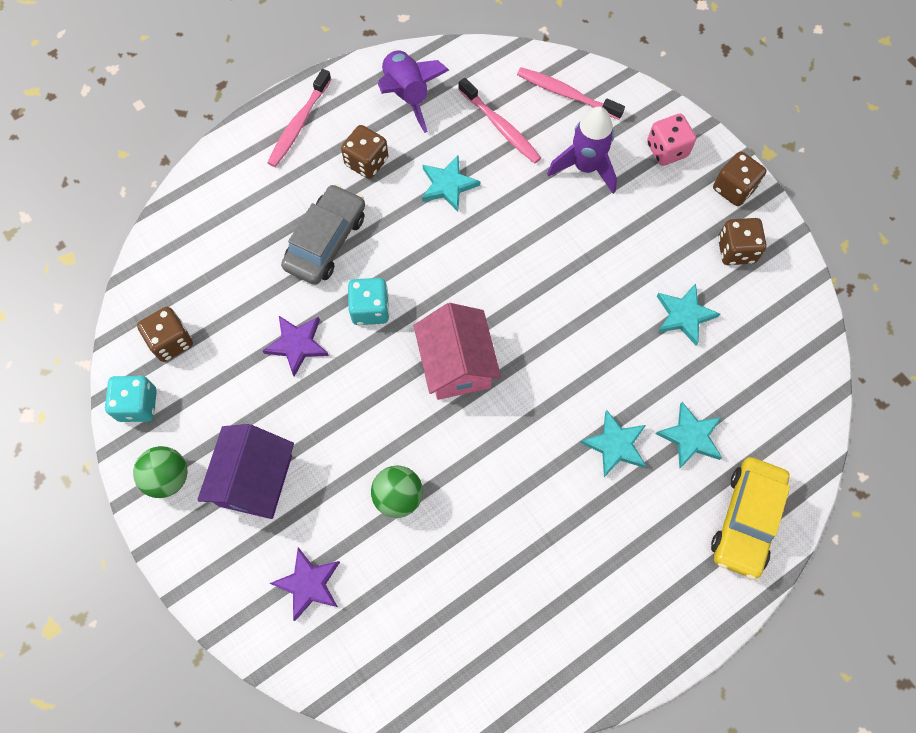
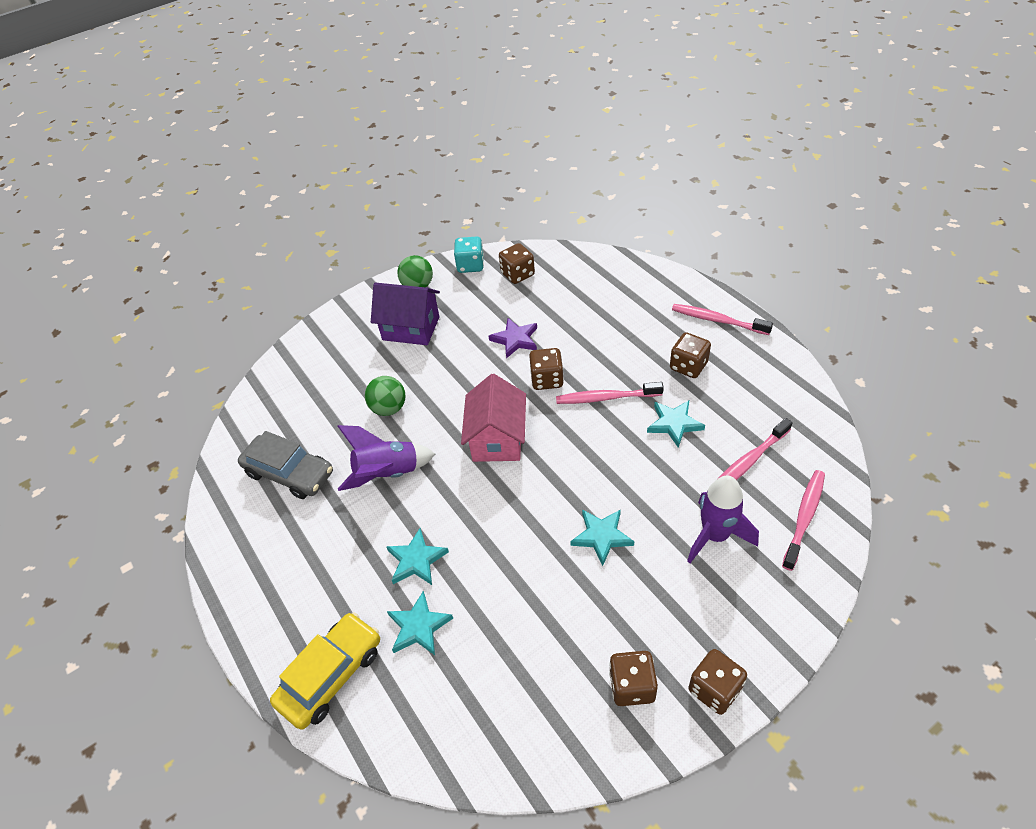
camera: 95 degrees right, 20 degrees down
purple star [270,548,340,621] -> none
grey car [281,184,365,285] -> grey car moved to [238,431,333,499]
turquoise dice [348,278,389,325] -> brown dice [529,348,564,390]
purple rocket [378,49,449,133] -> purple rocket moved to [338,425,435,491]
pink house [414,303,501,400] -> pink house turned 75 degrees counterclockwise [461,374,526,462]
pink dice [647,114,696,166] -> none
turquoise star [657,283,720,346] -> turquoise star moved to [570,509,634,566]
yellow car [711,457,790,580] -> yellow car turned 105 degrees clockwise [270,612,380,729]
none -> pink toothbrush [556,382,664,404]

